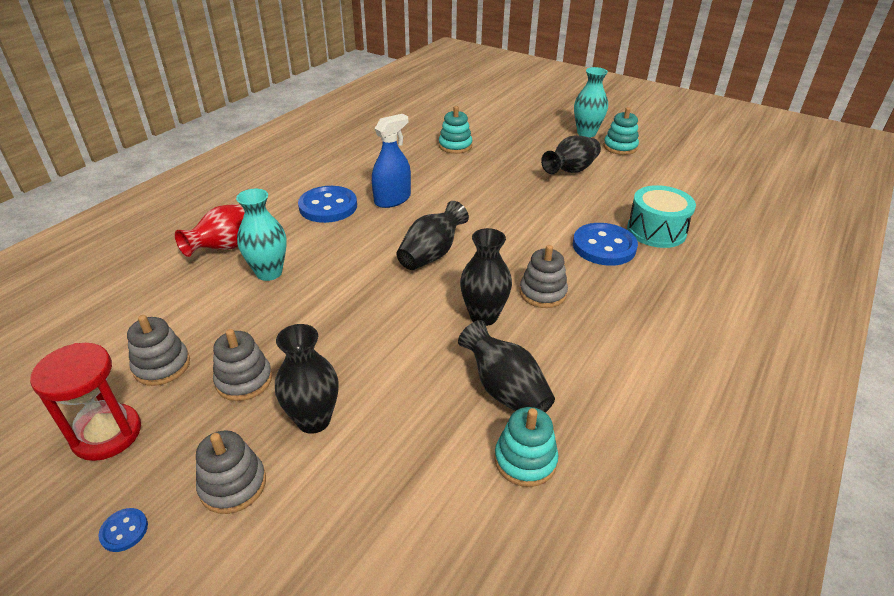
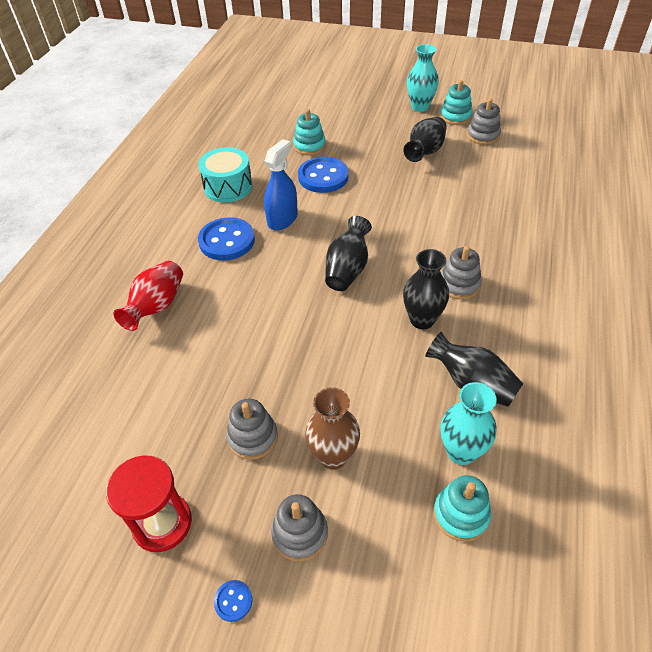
camera: 15 degrees left, 10 degrees up
grey stacking toy [127,315,190,386] -> grey stacking toy moved to [467,98,501,145]
turquoise vase [236,189,287,281] -> turquoise vase moved to [441,382,497,465]
black vase [275,324,339,434] -> brown vase [305,387,360,470]
turquoise stacking toy [494,407,558,487] -> turquoise stacking toy moved to [433,475,491,542]
blue button [573,223,638,266] -> blue button moved to [298,157,349,193]
turquoise drum [627,185,696,248] -> turquoise drum moved to [198,147,252,203]

